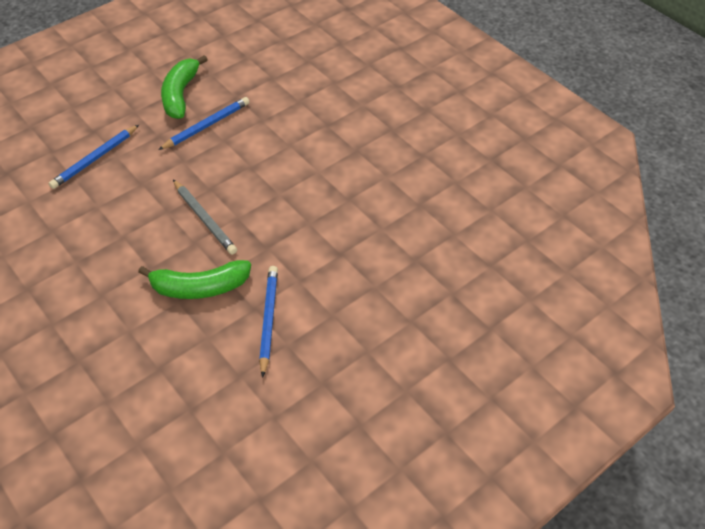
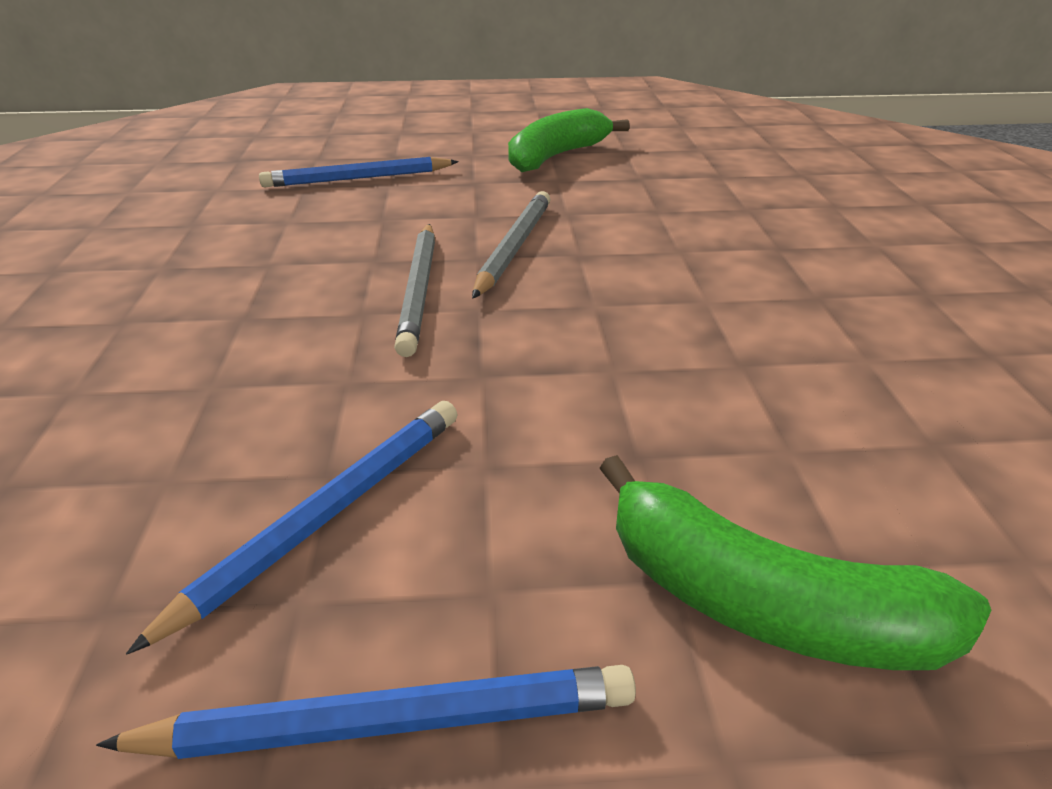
camera: 35 degrees right, 15 degrees down
green banana [138,260,251,299] -> green banana moved to [599,455,991,670]
blue pencil [158,97,249,150] -> blue pencil moved to [96,665,636,759]
none -> grey pencil [472,191,551,299]

